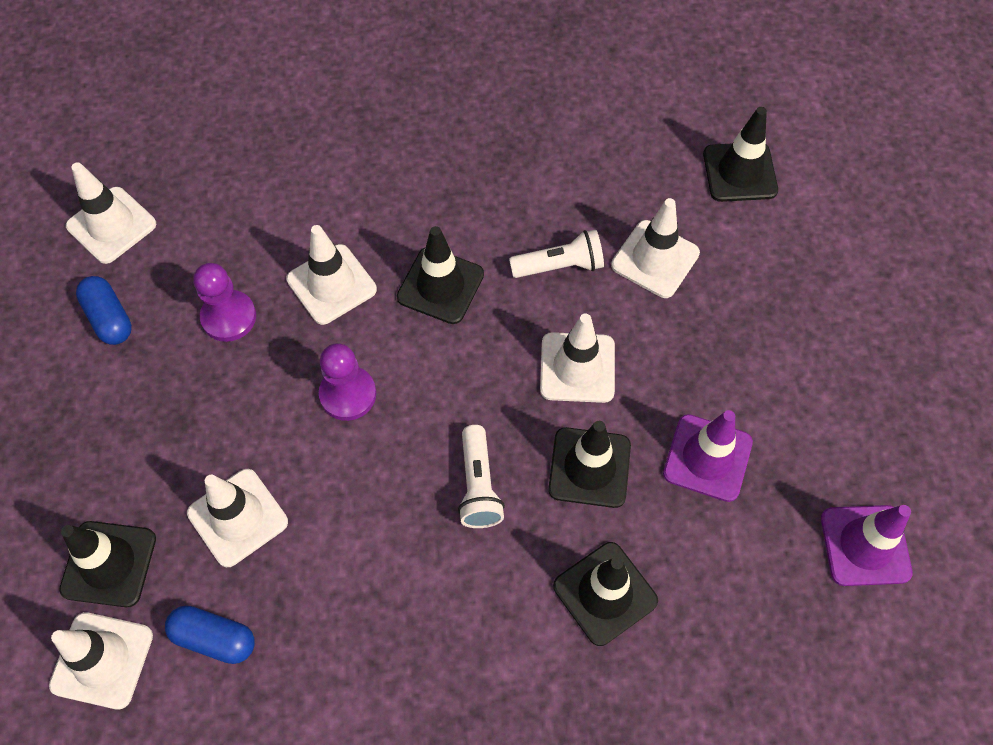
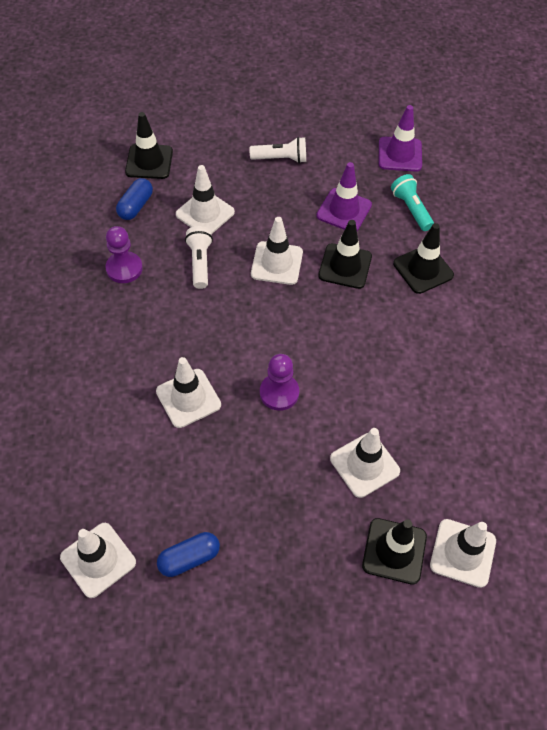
camera: 85 degrees left, 5 degrees down
blue capsule [165,605,254,664] -> blue capsule moved to [116,178,153,220]
purple pawn [193,263,256,342] -> purple pawn moved to [105,226,143,283]
black traffic cone [397,226,484,324] -> none
white flashlight [458,425,505,528] -> white flashlight moved to [249,137,306,163]
none -> turquoise flashlight [391,174,434,231]

